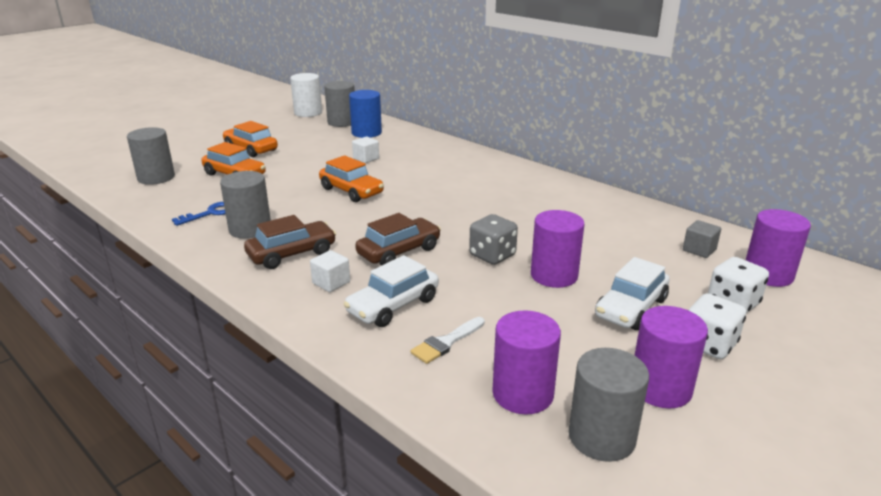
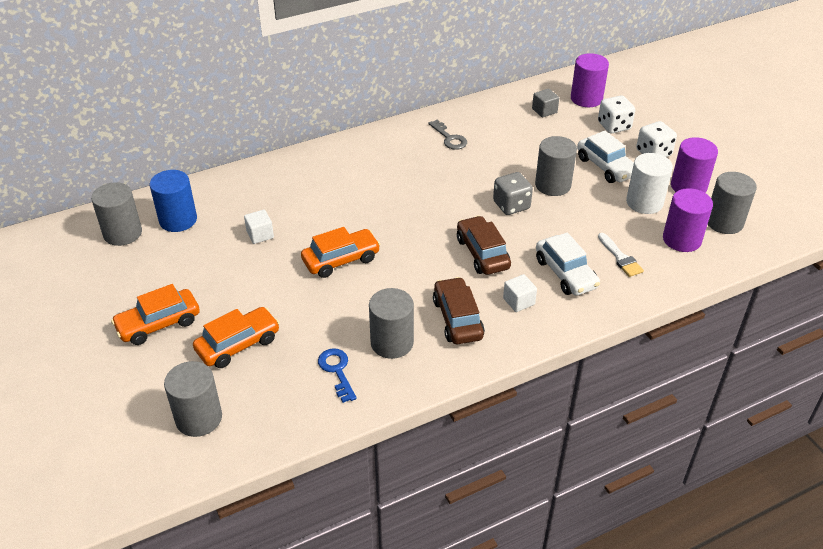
camera: 70 degrees left, 15 degrees up
white cylinder [290,73,322,117] -> white cylinder moved to [626,153,673,214]
purple cylinder [531,210,585,288] -> grey cylinder [535,136,577,196]
none -> grey key [428,120,467,150]

